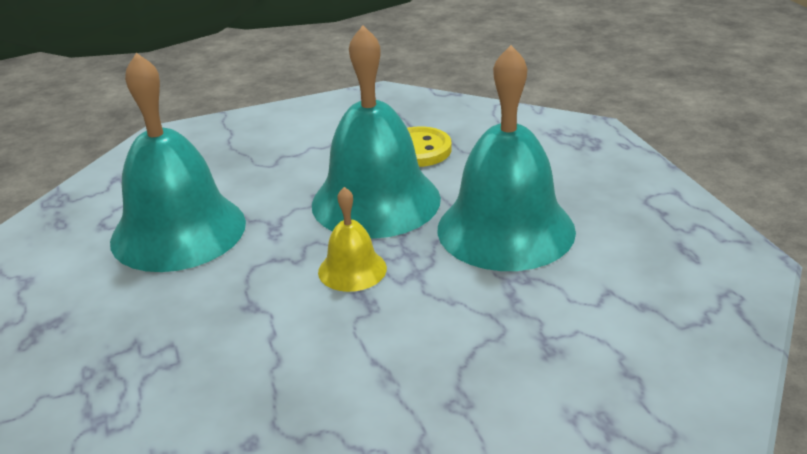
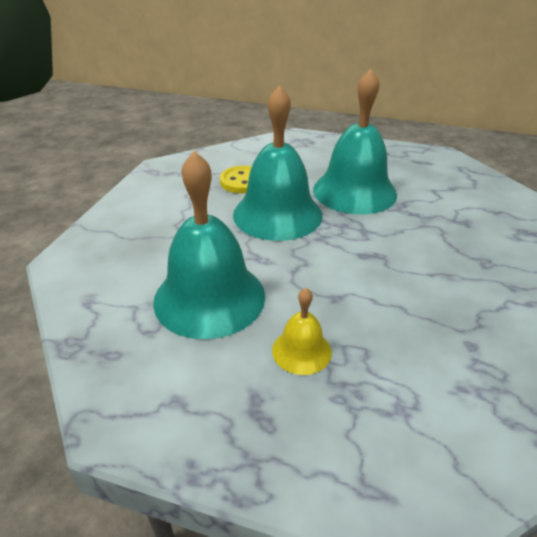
camera: 55 degrees left, 5 degrees up
yellow bell [318,187,387,292] -> yellow bell moved to [272,288,332,375]

